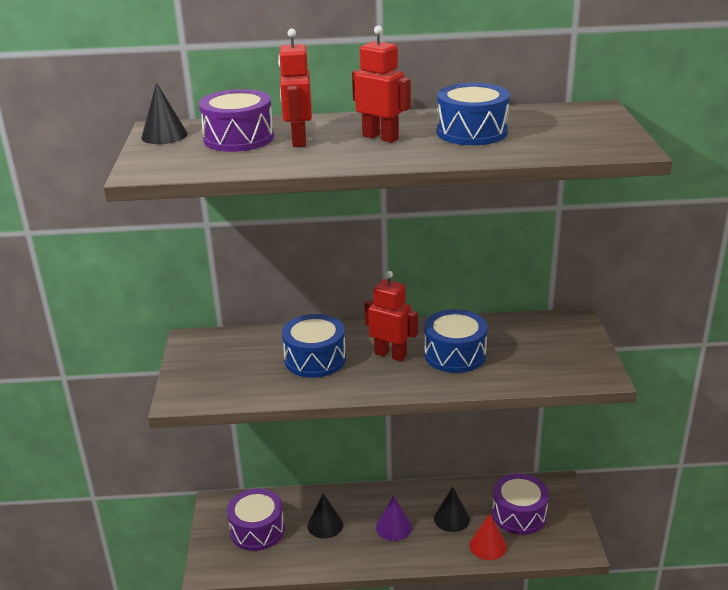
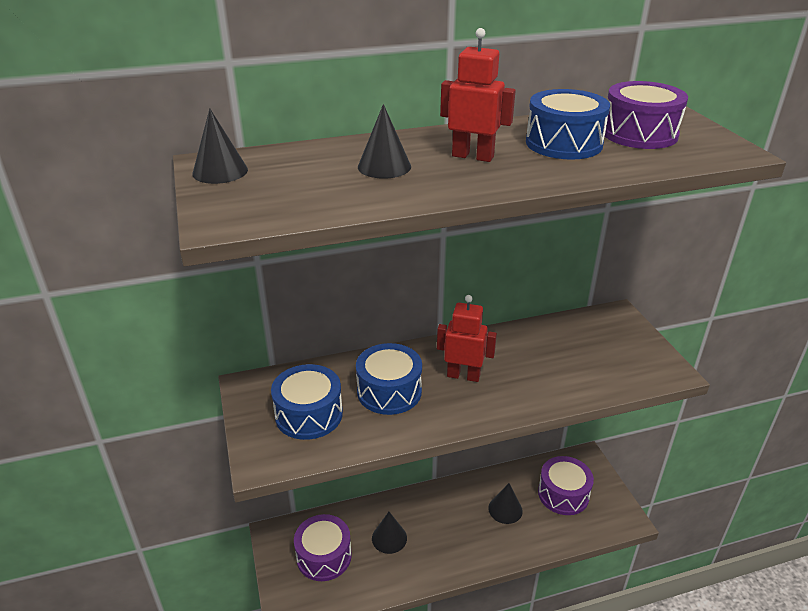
camera: 15 degrees left, 5 degrees up
purple drum [199,89,274,152] -> purple drum moved to [603,81,688,149]
red robot [278,29,312,147] -> black cone [358,104,411,179]
purple cone [376,495,412,541] -> none
blue drum [424,309,488,373] -> blue drum moved to [271,364,343,440]
red cone [470,514,507,560] -> none

